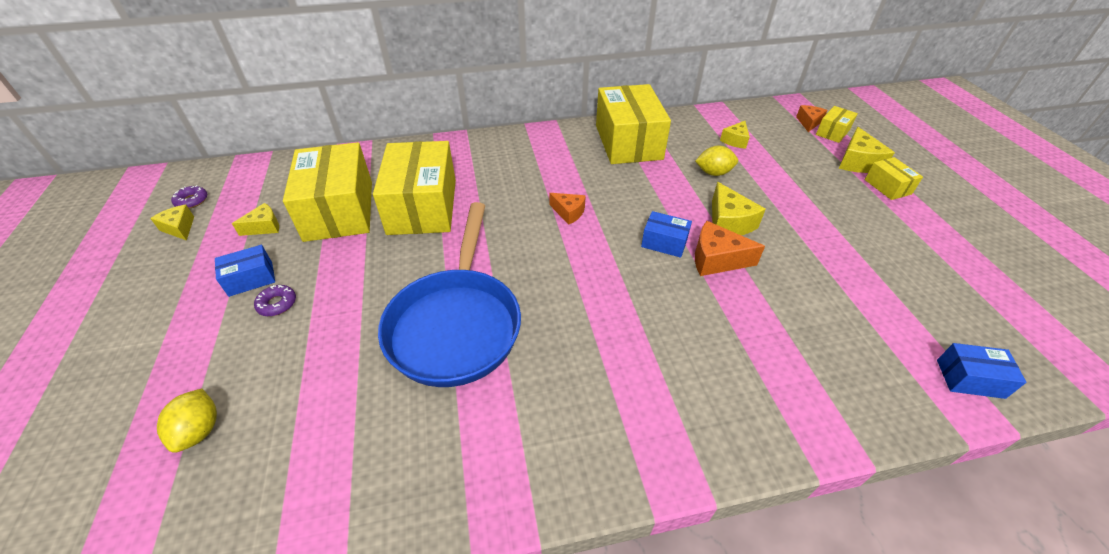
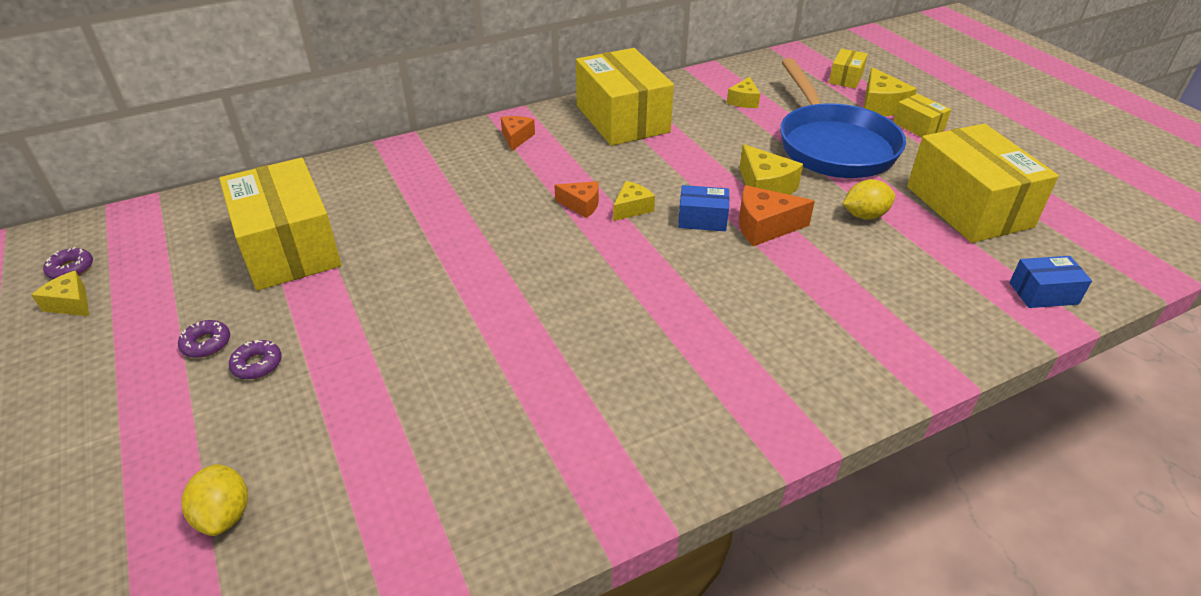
camera: 15 degrees left, 5 degrees down
blue box [215,245,275,297] -> purple donut [178,320,230,358]
yellow cheese [232,203,279,236] -> yellow cheese moved to [613,181,655,221]
yellow box [373,141,456,235] -> yellow box moved to [907,124,1059,243]
blue pan [378,202,521,387] -> blue pan moved to [780,58,906,178]
yellow lemon [695,145,738,176] -> yellow lemon moved to [843,179,895,220]
orange cheese [796,105,828,132] -> orange cheese moved to [501,116,535,151]

